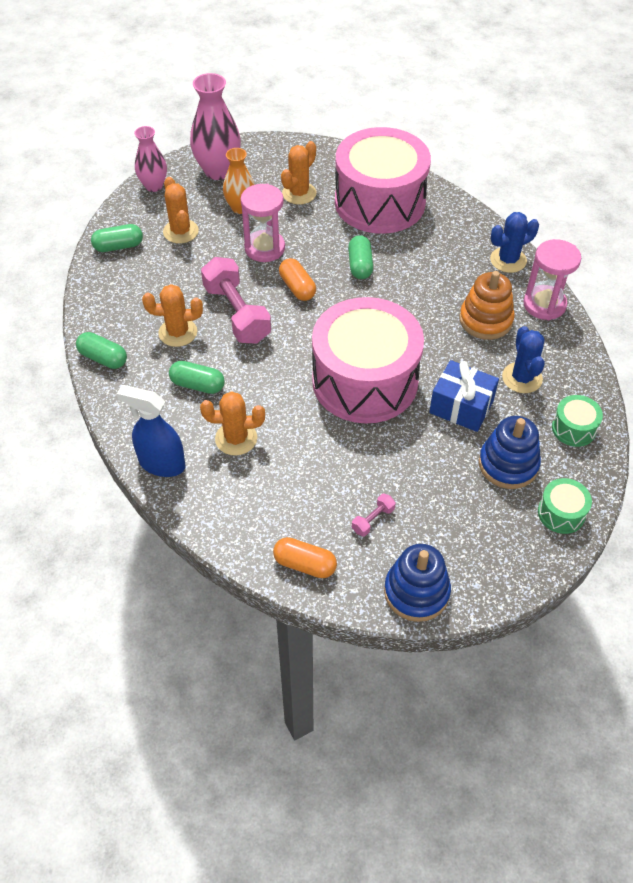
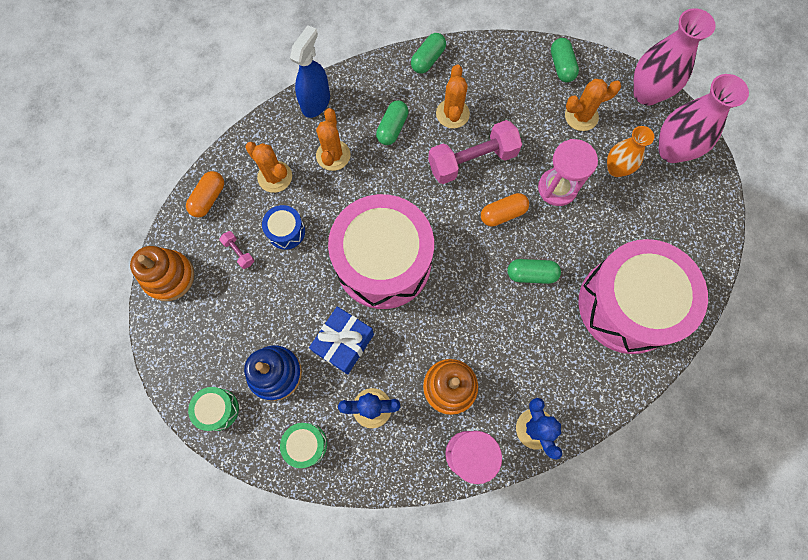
camera: 95 degrees right, 20 degrees up
pink vase [134,126,167,192] -> pink vase [634,8,716,105], size x1.59
orange cactus [281,141,316,205] -> orange cactus moved to [245,142,292,193]
blue stacking toy [384,544,451,622] -> orange stacking toy [130,246,194,301]
none -> blue drum [262,205,305,250]

